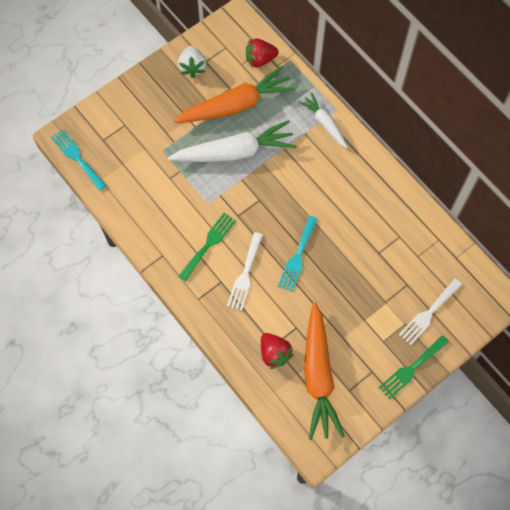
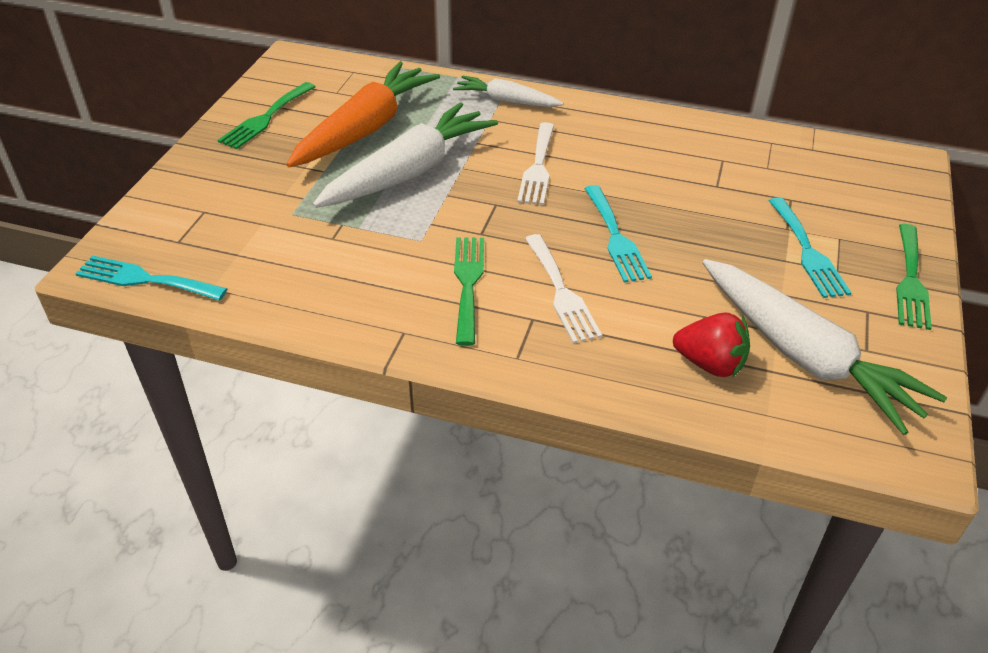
camera: 35 degrees left, 25 degrees down
white strawberry [178,46,206,78] -> green fork [218,82,315,149]
red strawberry [246,38,278,68] -> none
orange carrot [304,302,345,440] -> white carrot [703,259,947,435]
white fork [399,278,462,345] -> white fork moved to [517,122,554,205]
none -> turquoise fork [769,197,851,298]

